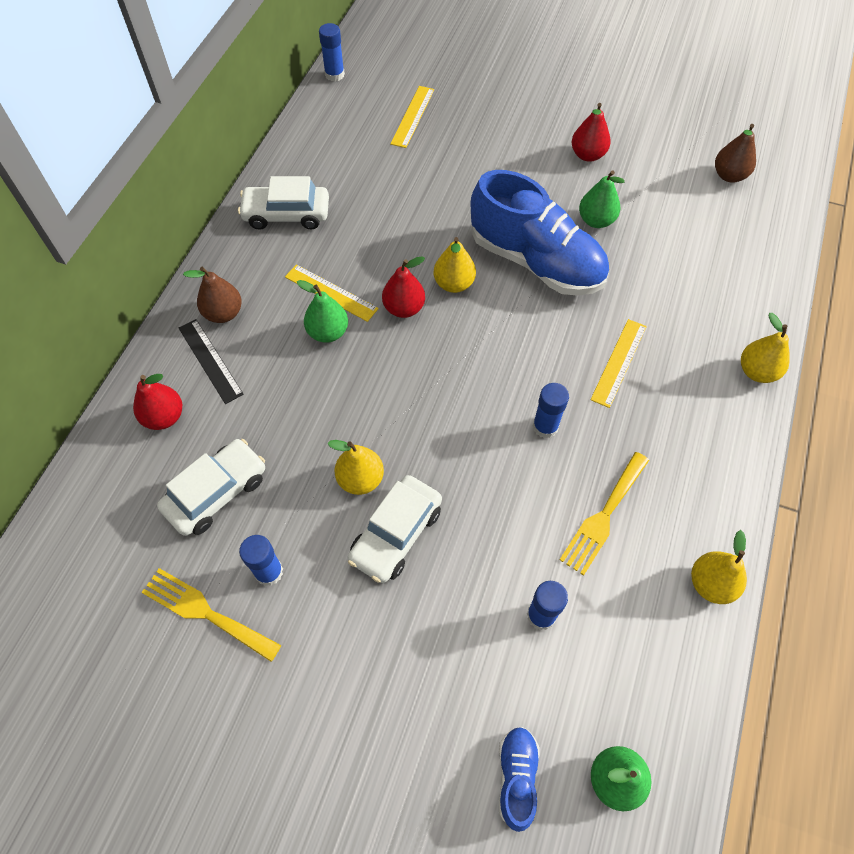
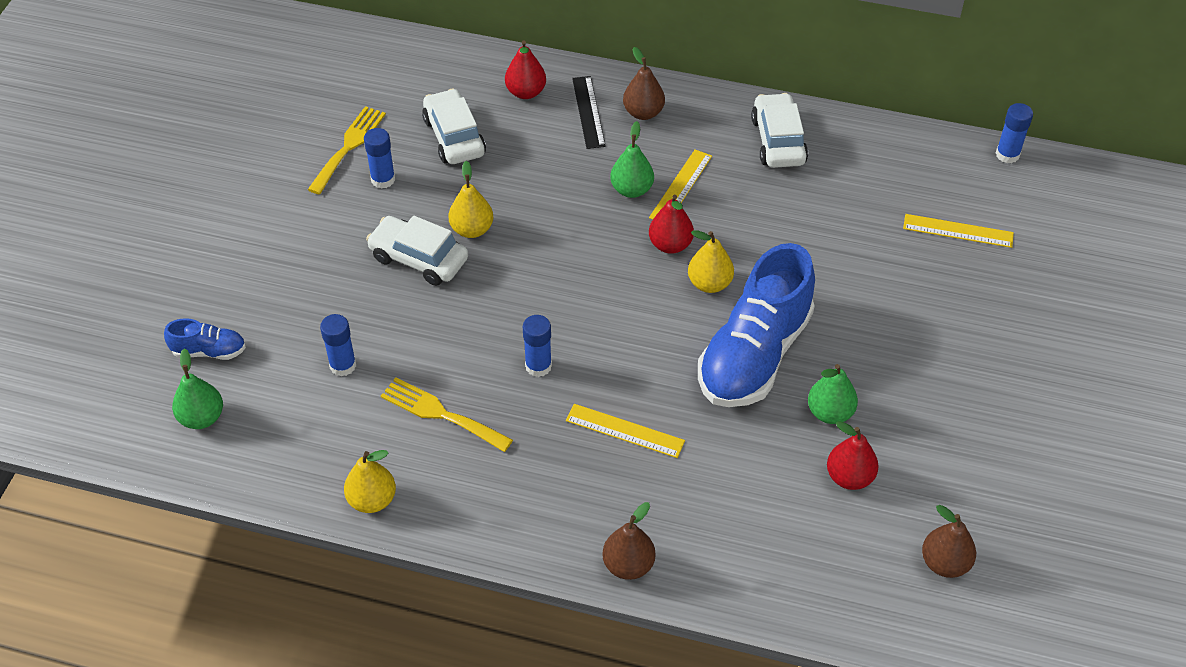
camera: 85 degrees right, 10 degrees down
white car [157,439,265,536] -> white car turned 150 degrees counterclockwise [422,89,486,164]
black ruler [179,319,244,404] -> black ruler turned 60 degrees counterclockwise [572,76,606,149]
red pear [572,103,611,162] -> red pear moved to [827,421,879,490]
yellow pear [741,313,790,383] -> brown pear [602,502,655,580]

